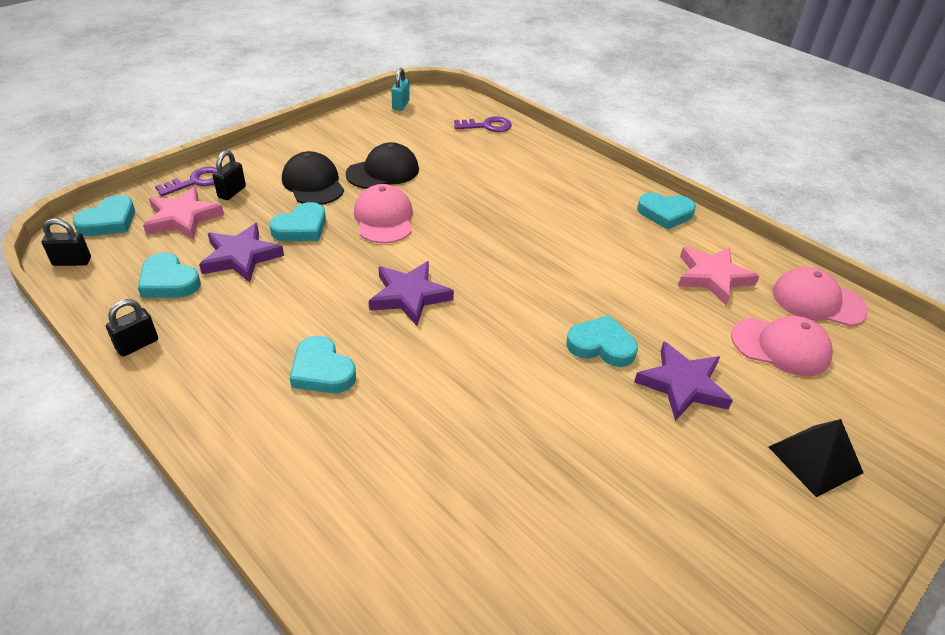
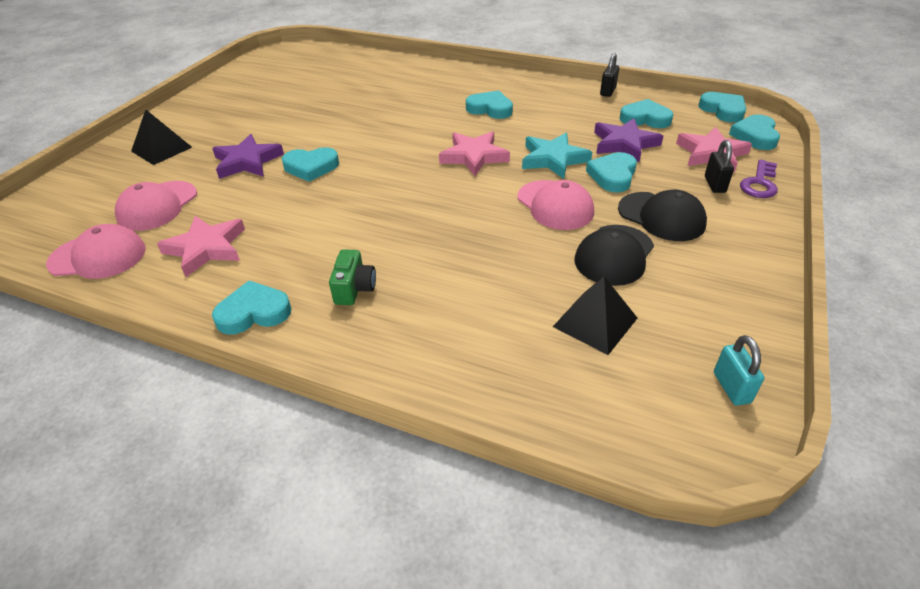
camera: 160 degrees right, 0 degrees up
black padlock [42,218,91,266] -> turquoise heart [698,92,746,123]
purple star [369,261,454,326] -> pink star [439,131,510,176]
purple key [454,116,512,132] -> none
pink cap [731,316,833,376] -> pink cap turned 60 degrees counterclockwise [115,181,197,231]
none -> green camera [329,249,376,305]
none -> turquoise star [522,133,592,179]
none -> black pyramid [553,276,637,355]

